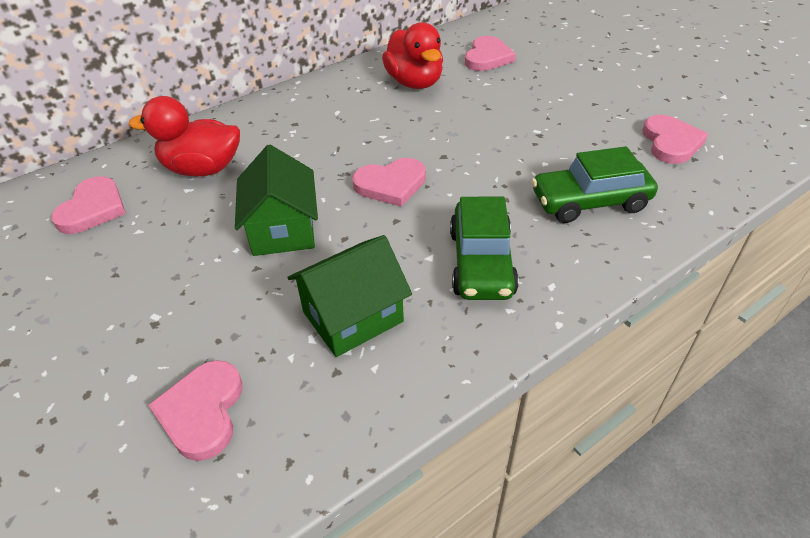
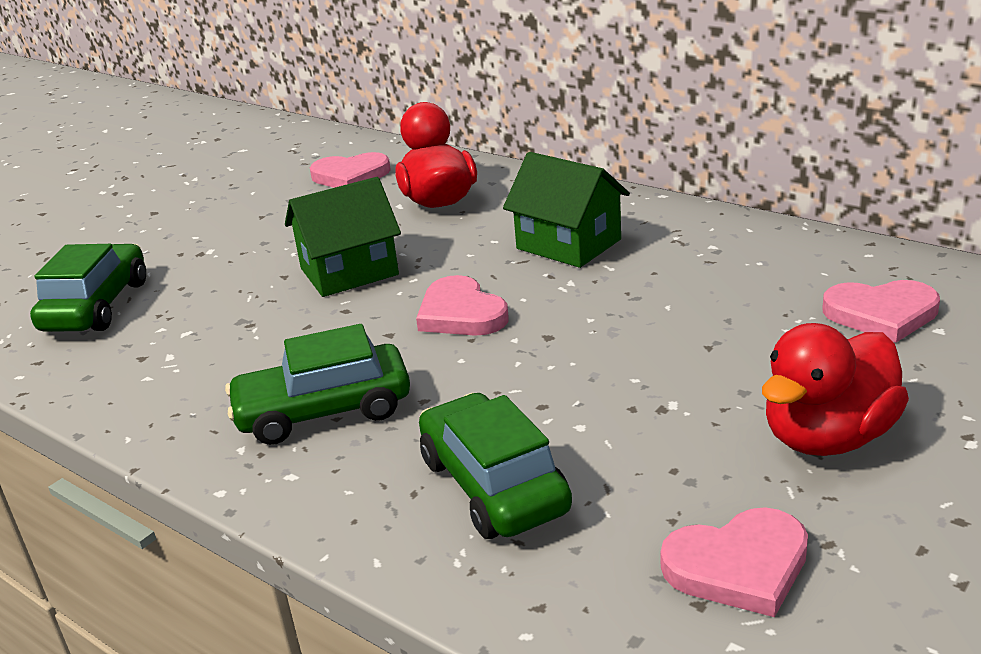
camera: 75 degrees right, 15 degrees down
pink heart [148,360,243,461] -> green car [30,244,146,332]
green house [287,235,412,357] -> green house moved to [503,152,630,268]
red duck [382,22,443,89] -> red duck moved to [762,323,909,456]

